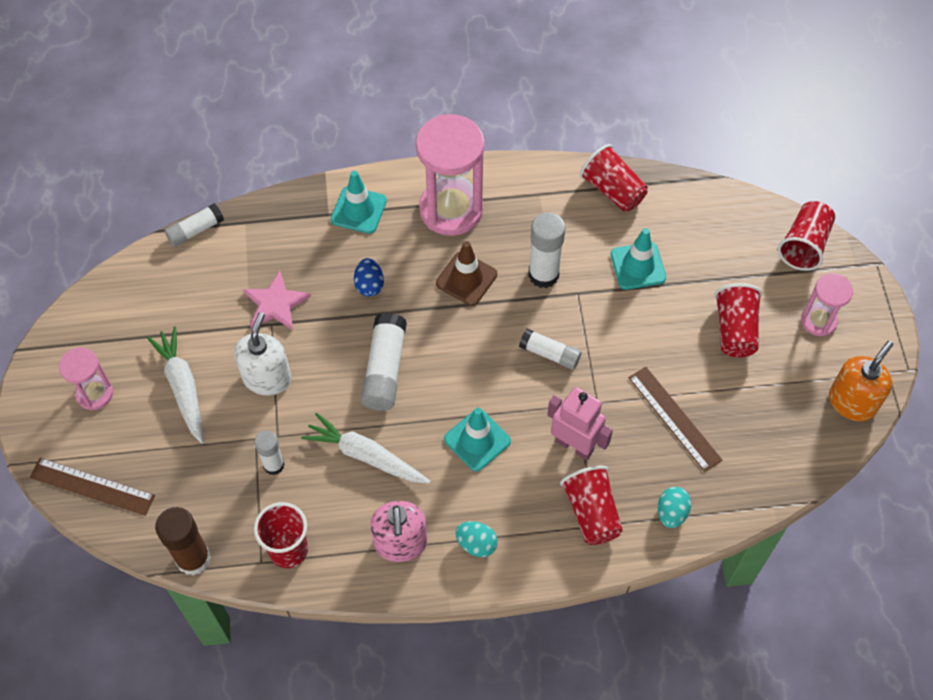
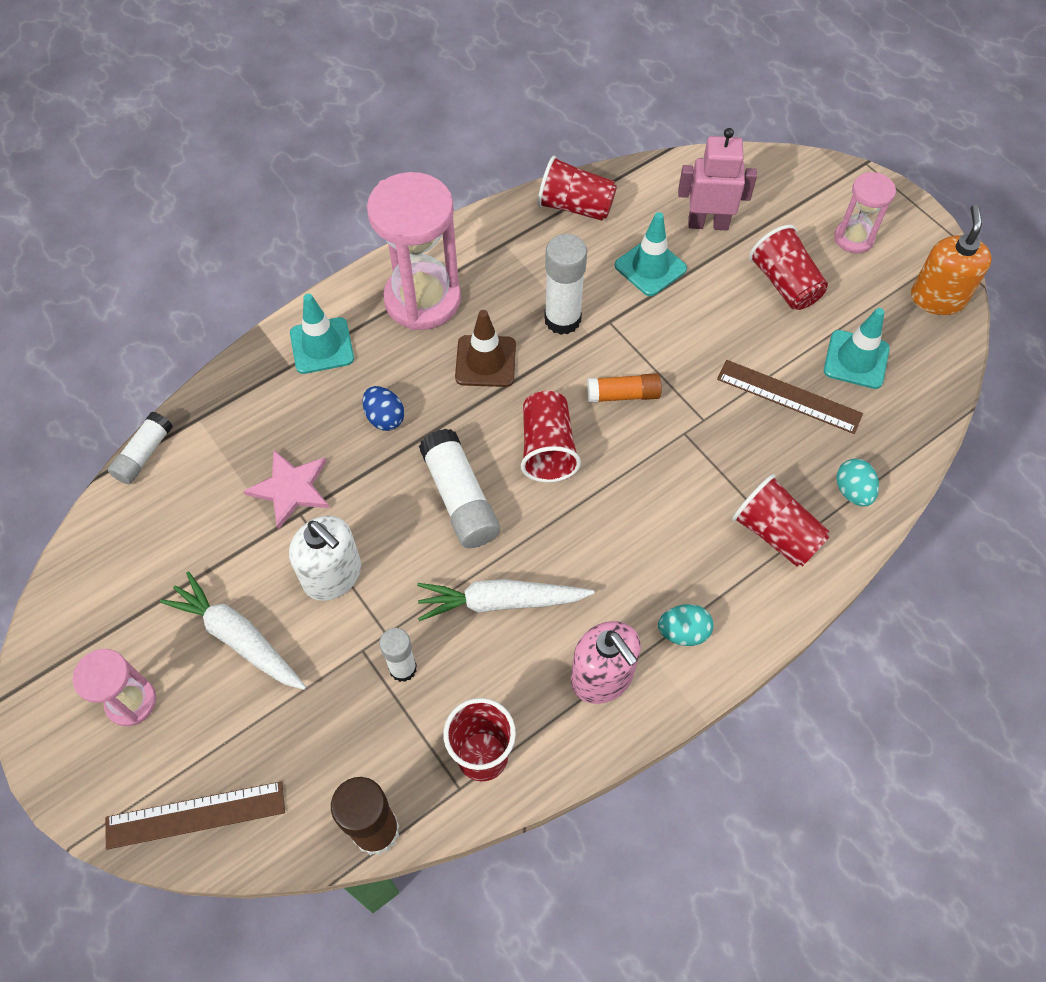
camera: 30 degrees left, 0 degrees up
white soap dispenser [234,312,291,396] -> white soap dispenser turned 150 degrees clockwise [289,516,361,601]
turquoise traffic cone [444,408,511,471] -> turquoise traffic cone moved to [824,308,890,389]
white glue stick [519,329,581,370] -> orange glue stick [587,373,662,403]
pink robot [547,387,613,460] -> pink robot moved to [678,128,757,230]
red cup [778,201,835,271] -> red cup moved to [521,391,581,483]

